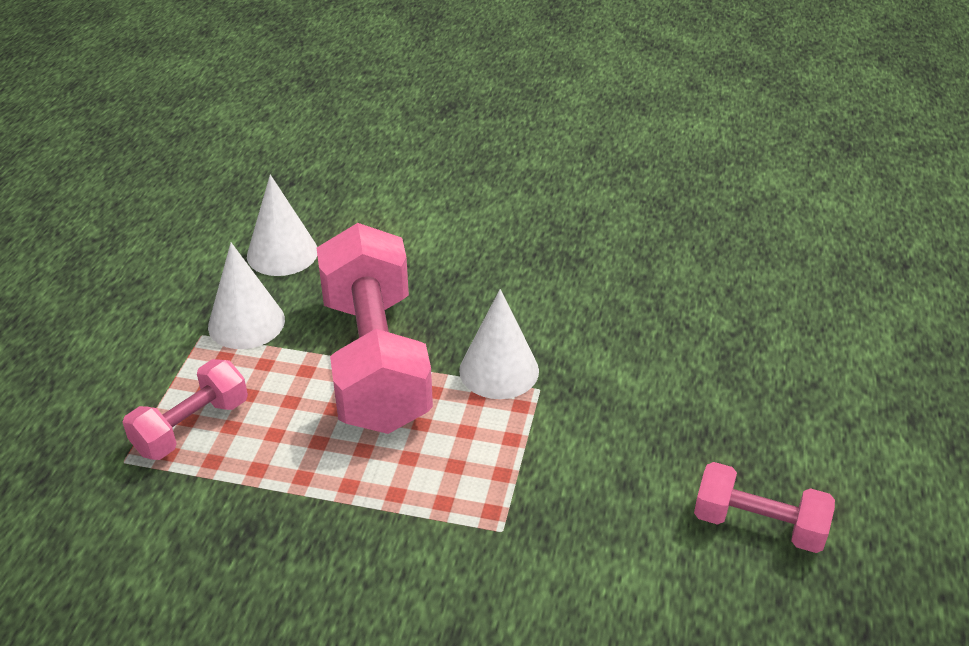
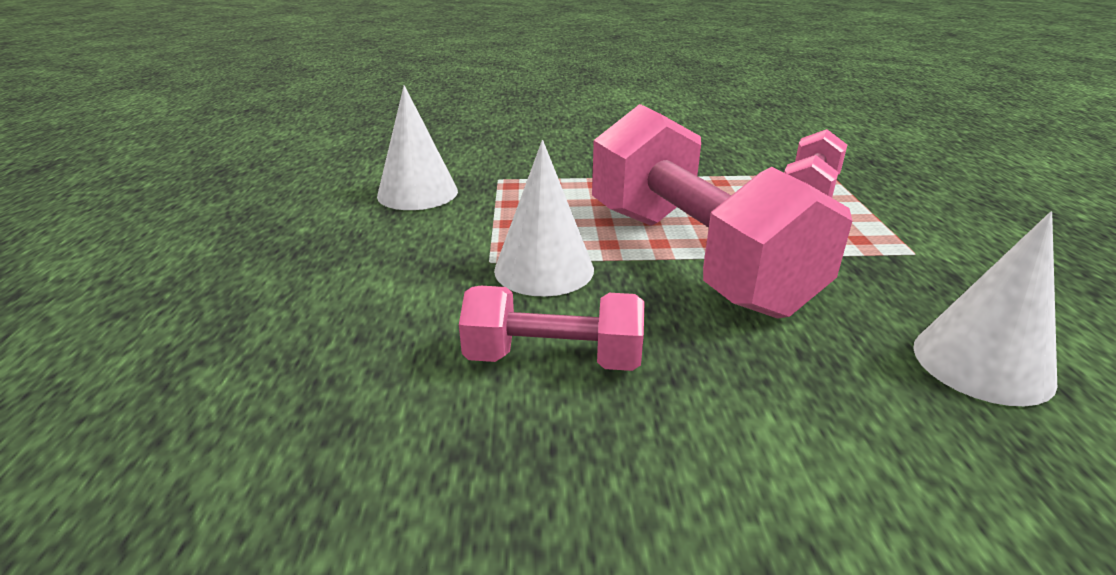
camera: 165 degrees right, 10 degrees down
white cone [208,243,285,349] -> white cone moved to [377,85,458,210]
pink dumbbell [694,462,835,553] -> pink dumbbell moved to [459,286,645,371]

